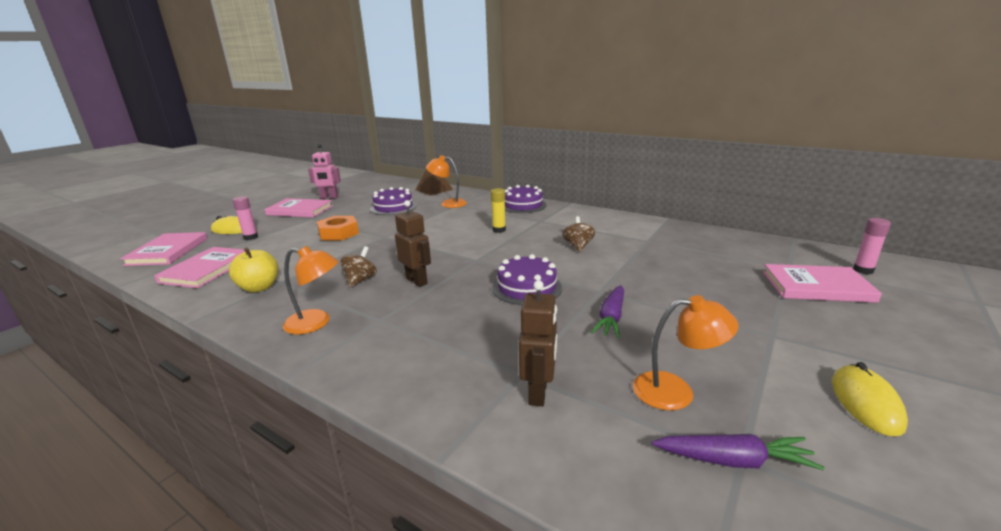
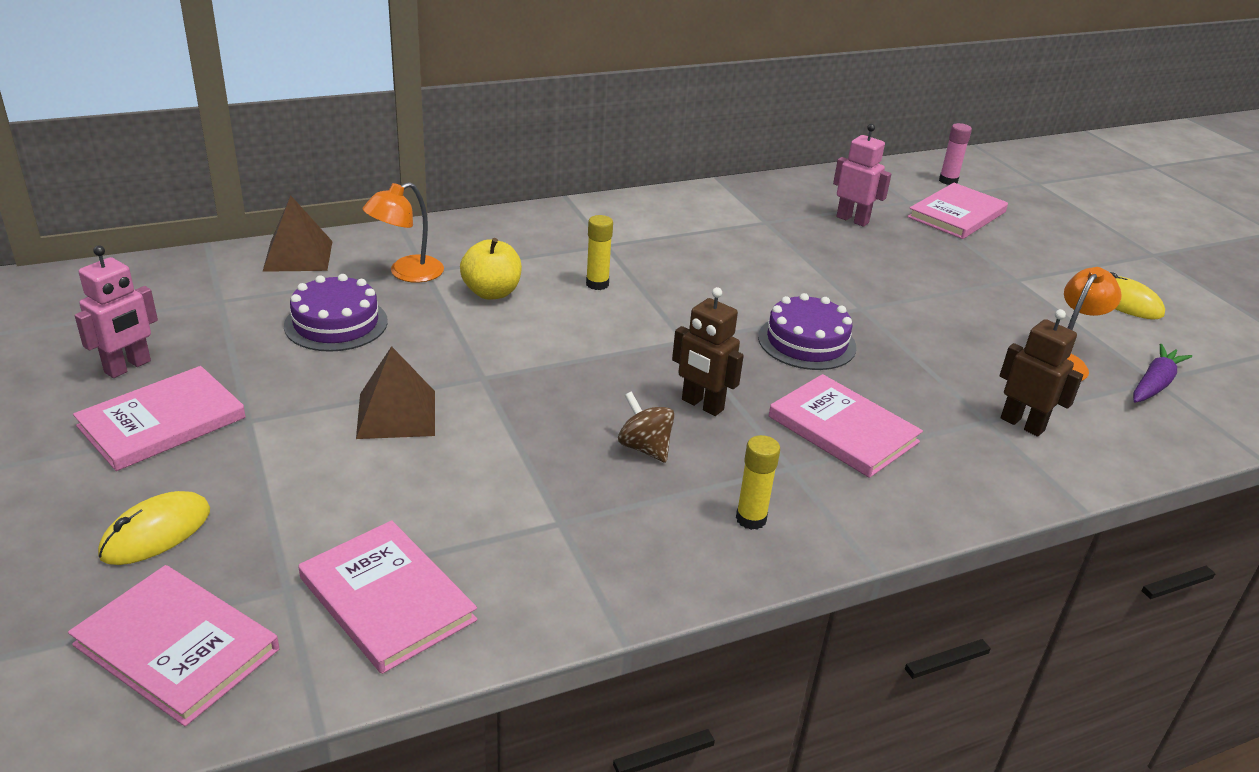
camera: 60 degrees left, 10 degrees up
yellow apple [229,248,278,292] -> yellow apple moved to [460,238,522,300]
pink glue stick [232,196,258,240] -> none
orange lamp [283,246,339,334] -> yellow glue stick [736,435,780,530]
orange nut [317,216,359,240] -> brown pyramid [356,346,435,439]
brown robot [395,200,431,287] -> brown robot turned 135 degrees counterclockwise [672,287,744,416]
purple cake [505,185,547,213] -> none
brown spinning top [562,216,595,252] -> none
purple carrot [591,285,624,338] -> none
none -> pink book [769,374,923,478]
none -> pink robot [833,124,891,227]

